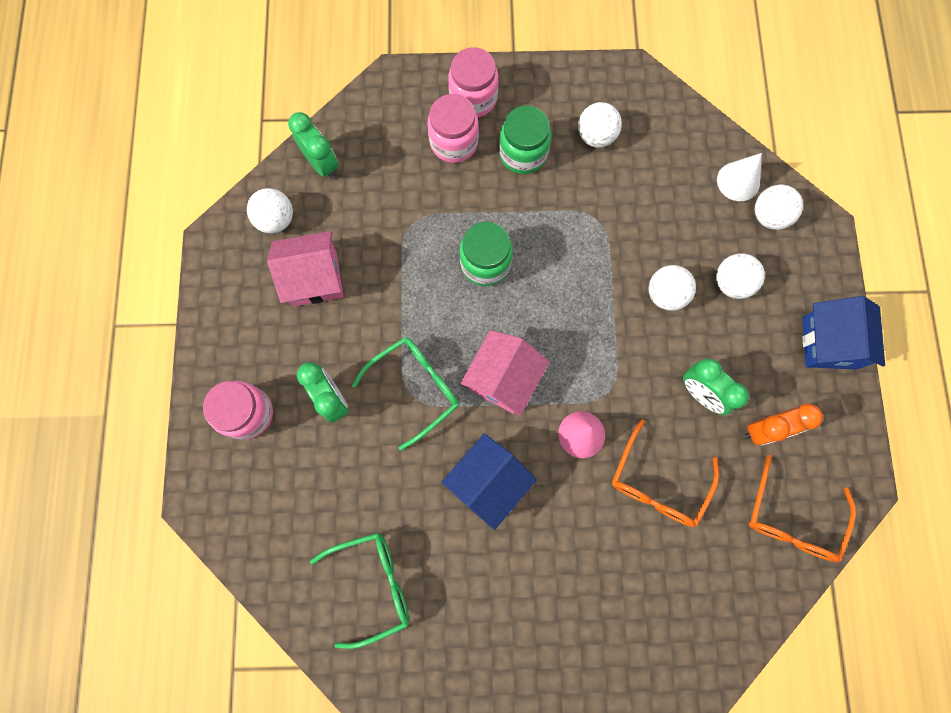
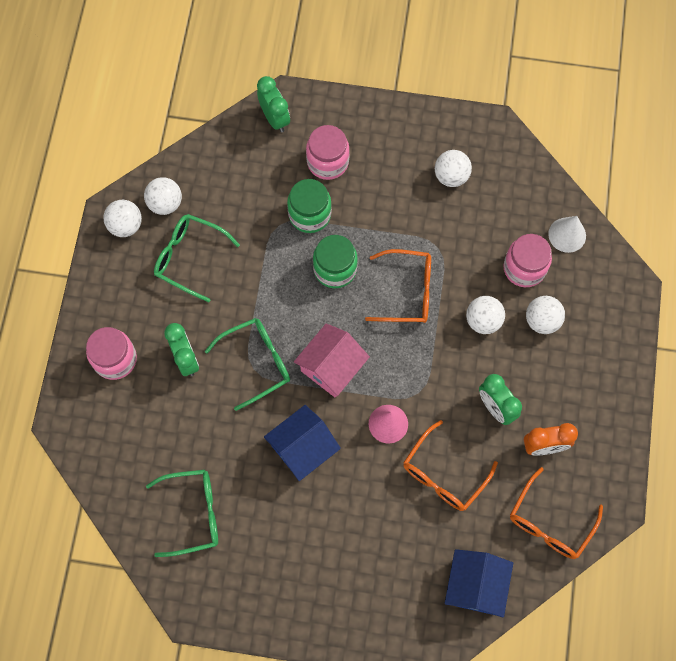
camera: 10 degrees right, 5 degrees down
pink house [267,231,343,306] -> green glasses [154,214,240,302]
green clock [288,112,339,179] -> green clock moved to [257,76,290,133]
pink jar [448,47,498,117] -> pink jar moved to [503,234,552,287]
green jar [499,106,551,174] -> green jar moved to [287,179,332,233]
white ball [755,185,803,230] -> white ball moved to [104,200,142,237]
blue house [802,296,885,370] -> blue house moved to [445,549,513,618]
none -> orange glasses [365,249,431,323]

